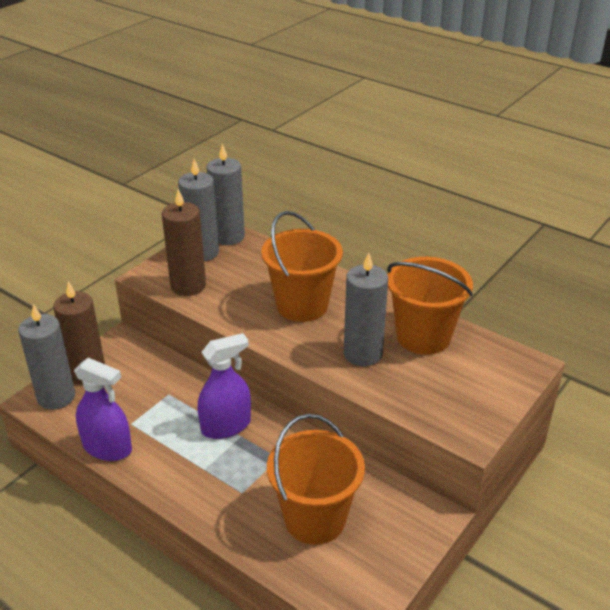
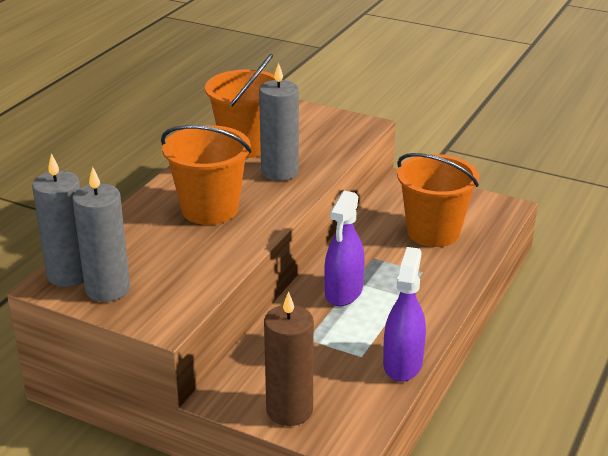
camera: 100 degrees left, 5 degrees down
grey candle [18,304,75,410] -> none
brown candle [162,189,206,296] -> none
purple spray bottle [198,333,251,439] -> purple spray bottle turned 120 degrees counterclockwise [324,191,365,306]

